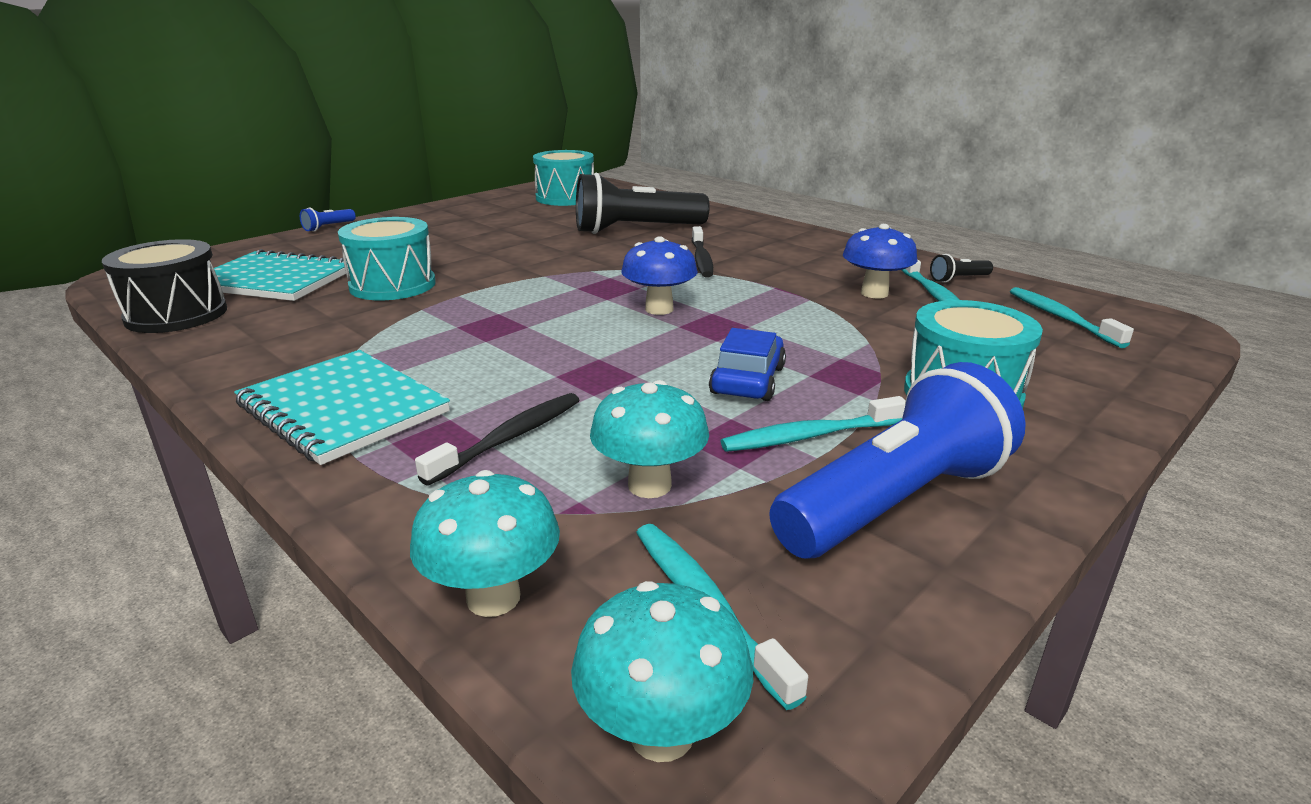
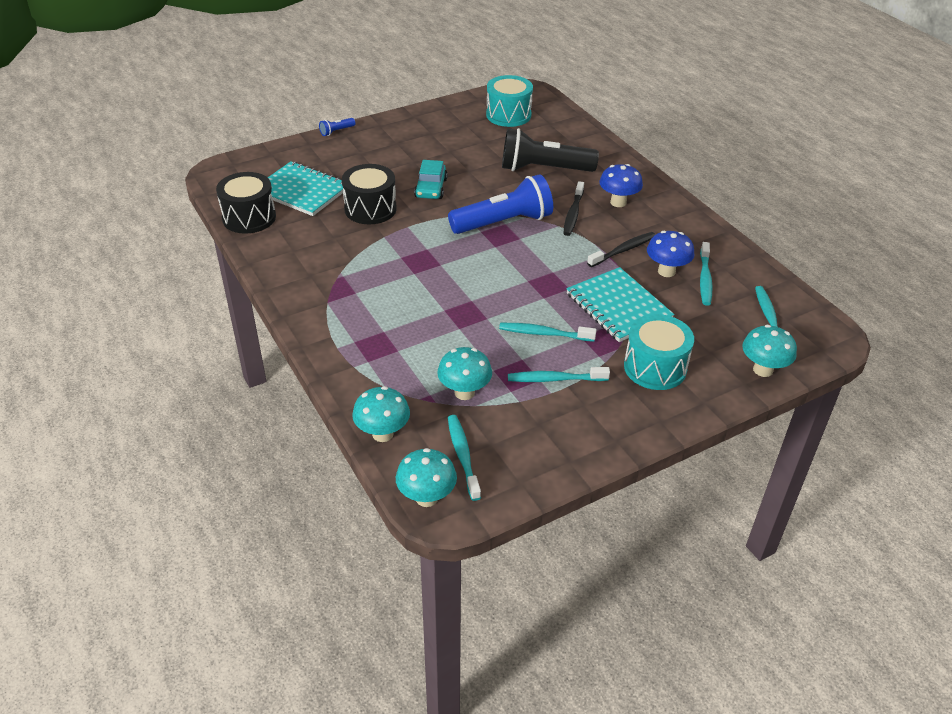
camera: 15 degrees right, 15 degrees up
turquoise notebook [234,350,450,465] -> turquoise notebook moved to [566,267,675,342]
turquoise drum [338,217,436,300] -> black drum [342,164,397,224]
black toothbrush [415,393,579,486] -> black toothbrush moved to [587,232,656,267]
blue mushroom [621,236,698,315] -> blue mushroom moved to [599,164,643,207]
blue car [709,328,786,401] -> turquoise toothbrush [499,323,596,342]
blue flashlight [769,362,1026,558] -> blue flashlight moved to [448,174,553,234]
black flashlight [930,254,993,283] -> none
none -> turquoise car [414,160,448,199]
none -> turquoise mushroom [742,325,797,377]

